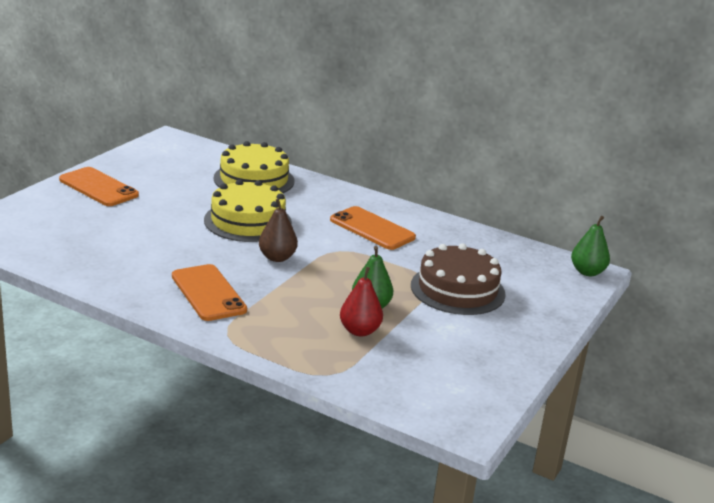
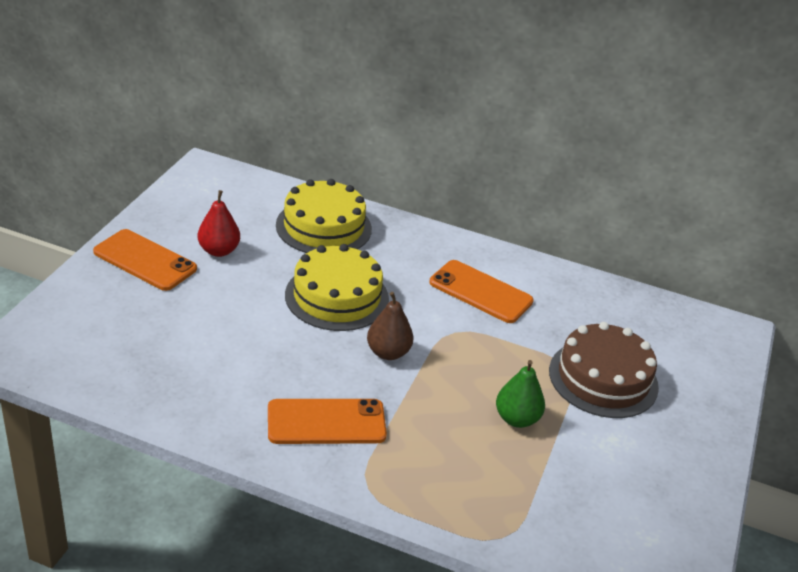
camera: 10 degrees left, 10 degrees up
orange phone [172,264,247,321] -> orange phone turned 60 degrees counterclockwise [268,399,387,444]
red pear [340,267,383,337] -> red pear moved to [198,190,240,257]
green pear [571,216,610,276] -> none

